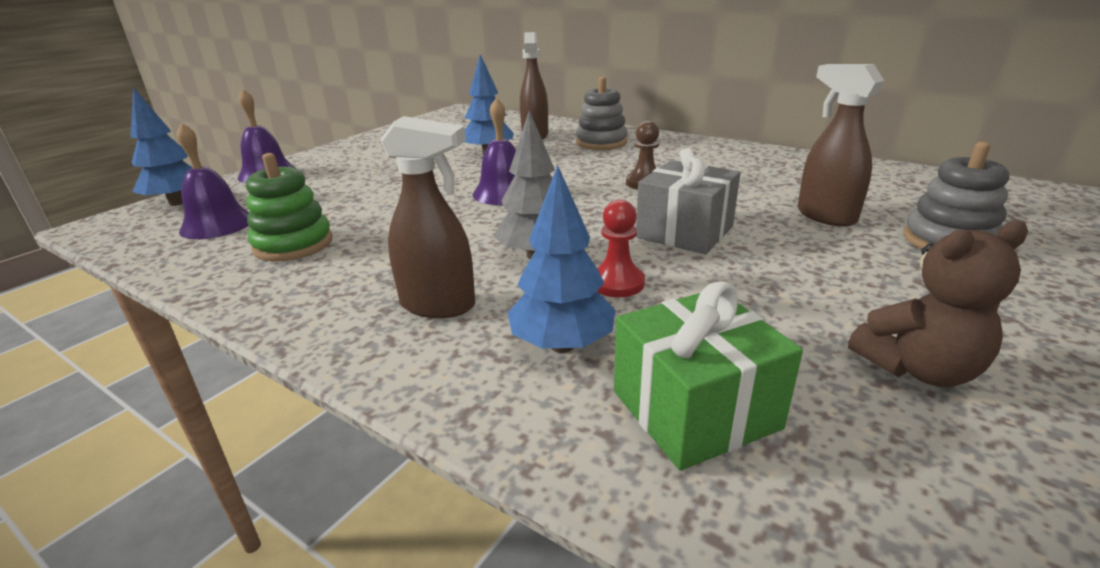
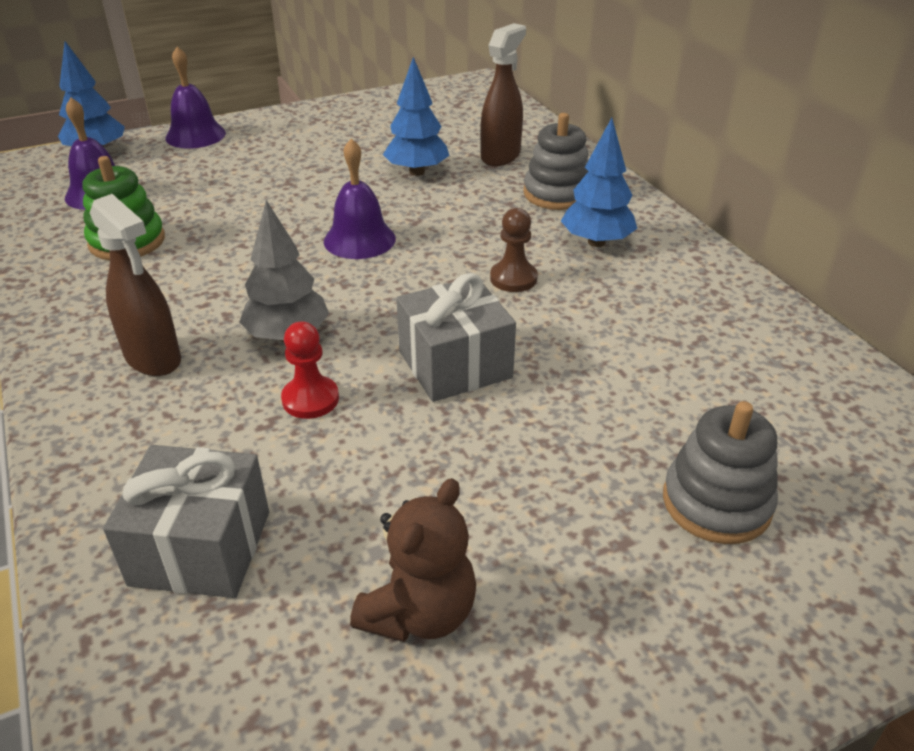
camera: 30 degrees right, 10 degrees up
blue tree [508,165,616,353] -> blue tree moved to [561,118,637,247]
green gift [614,281,803,471] -> grey gift [103,445,269,598]
brown spray bottle [797,64,884,227] -> none
brown teddy bear [848,221,1028,387] -> brown teddy bear turned 75 degrees counterclockwise [350,478,476,642]

